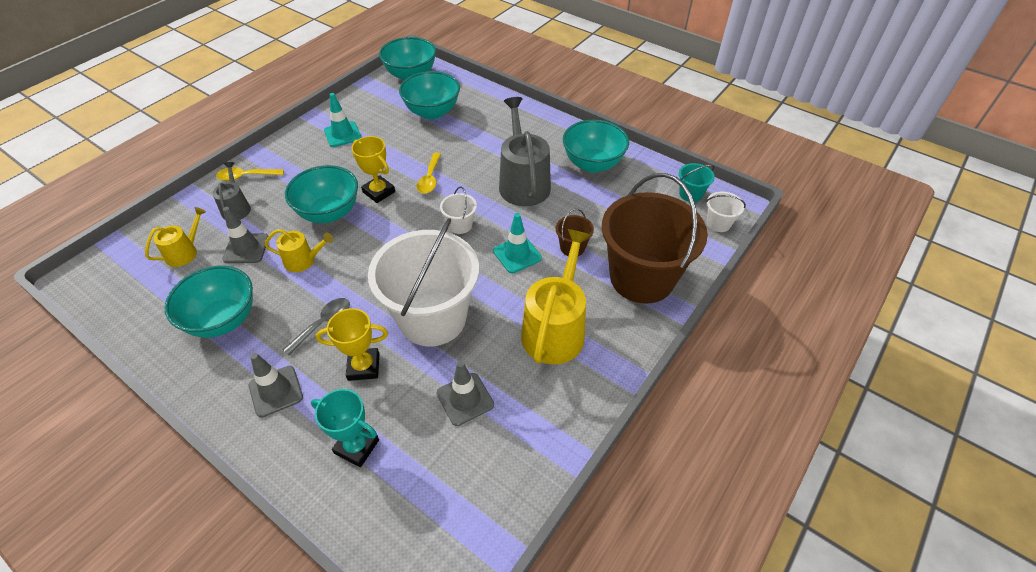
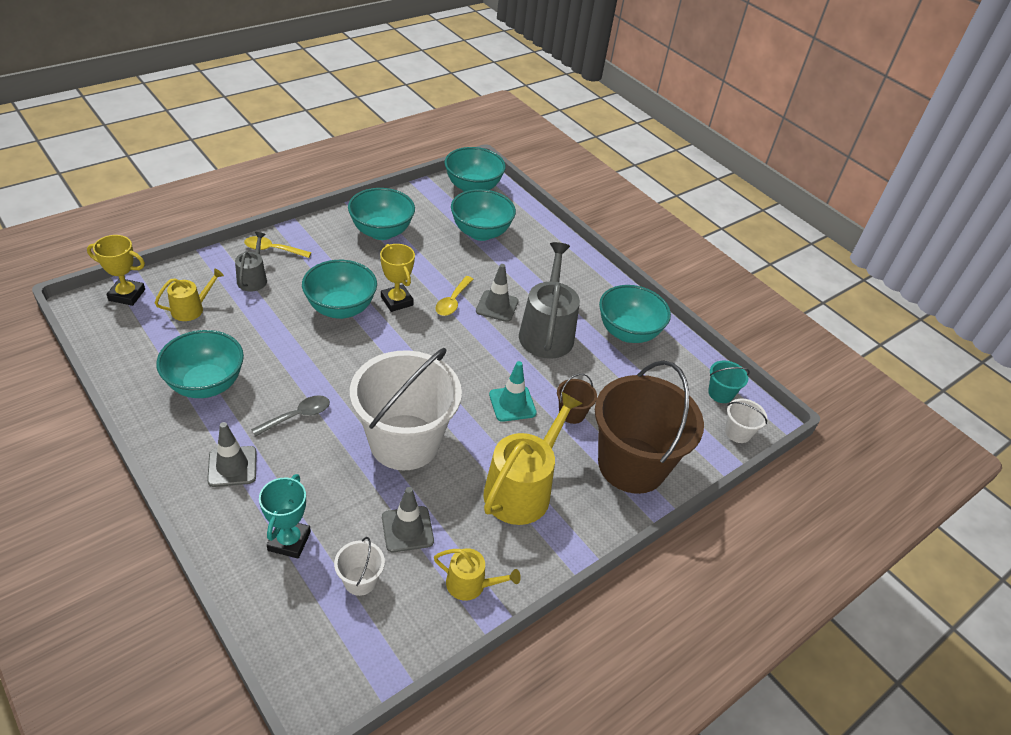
camera: 10 degrees right, 5 degrees down
grey traffic cone [222,207,268,263] -> grey traffic cone moved to [476,264,518,322]
yellow watering can [265,229,333,272] -> yellow watering can moved to [434,548,521,601]
turquoise trophy [311,389,379,467] -> turquoise trophy turned 60 degrees clockwise [259,474,311,558]
yellow trophy [316,308,388,381] -> yellow trophy moved to [87,235,145,306]
turquoise traffic cone [324,93,362,147] -> turquoise bowl [348,188,415,240]
white bucket [440,187,477,234] -> white bucket moved to [334,537,385,596]

